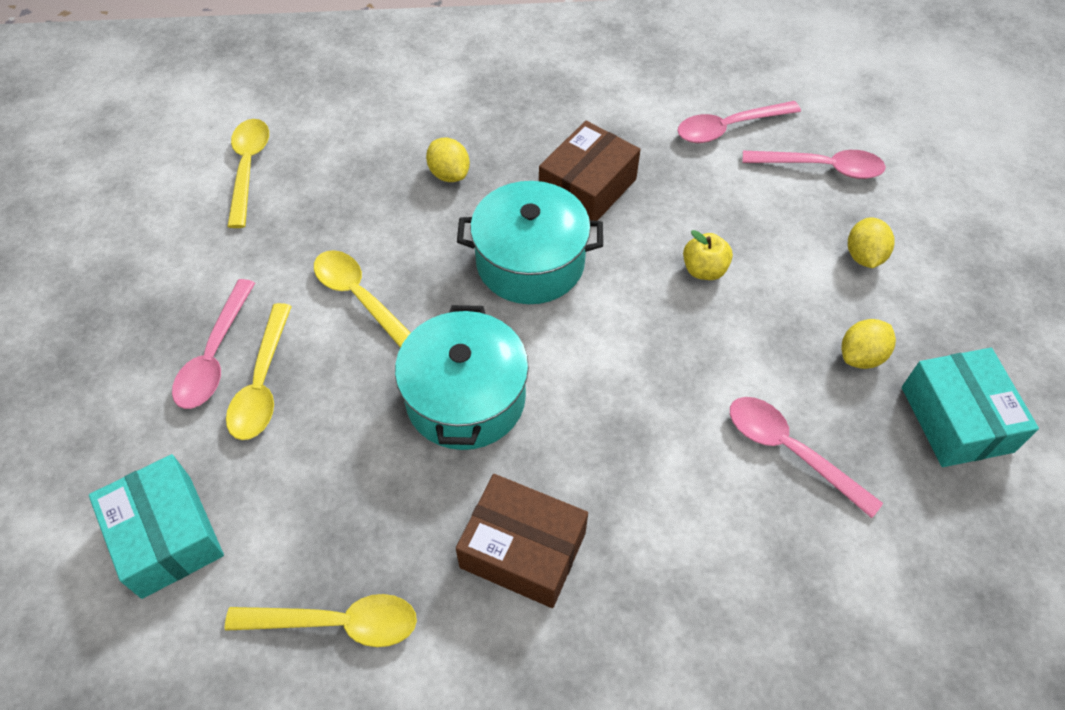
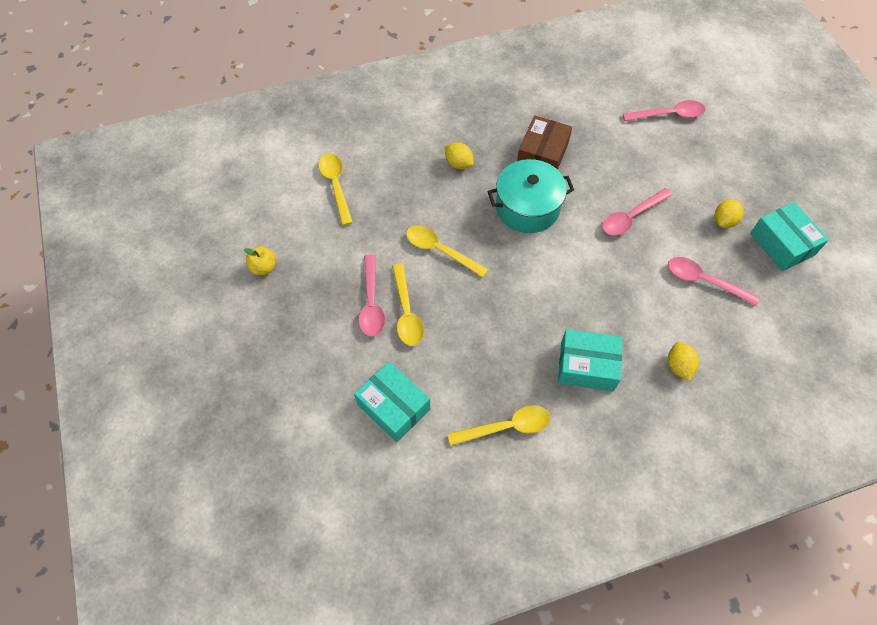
camera: 15 degrees left, 5 degrees up
turquoise pot [395,305,529,450] -> none
brown box [456,474,588,608] -> turquoise box [558,329,622,391]
pink spoon [677,101,801,143] -> pink spoon moved to [602,188,673,235]
yellow apple [683,230,733,280] -> yellow apple moved to [244,246,276,275]
yellow lemon [848,217,895,268] -> yellow lemon moved to [668,342,699,381]

